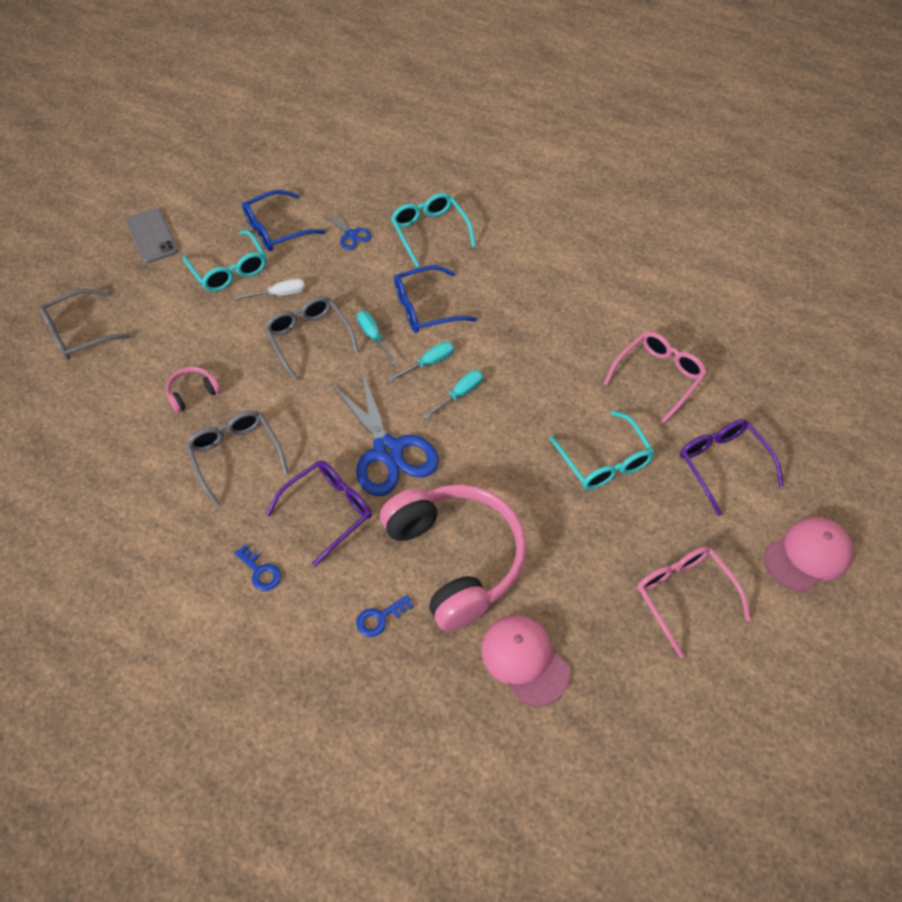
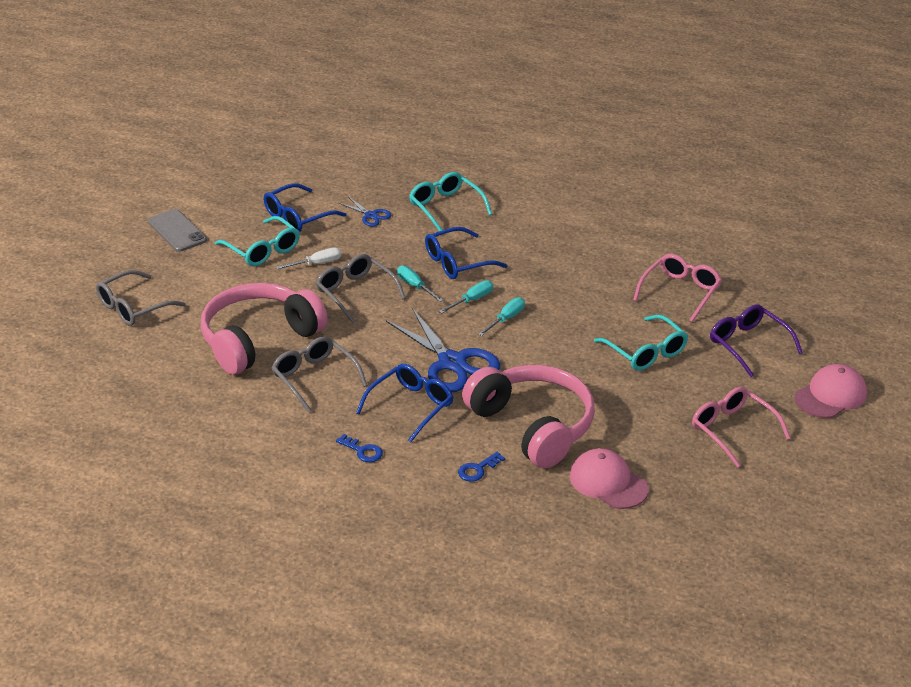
camera: 10 degrees left, 20 degrees down
pink headphones [166,367,221,413] -> pink headphones [201,283,328,375], size x2.48
purple glasses [266,460,372,567] -> blue glasses [356,364,453,442]

